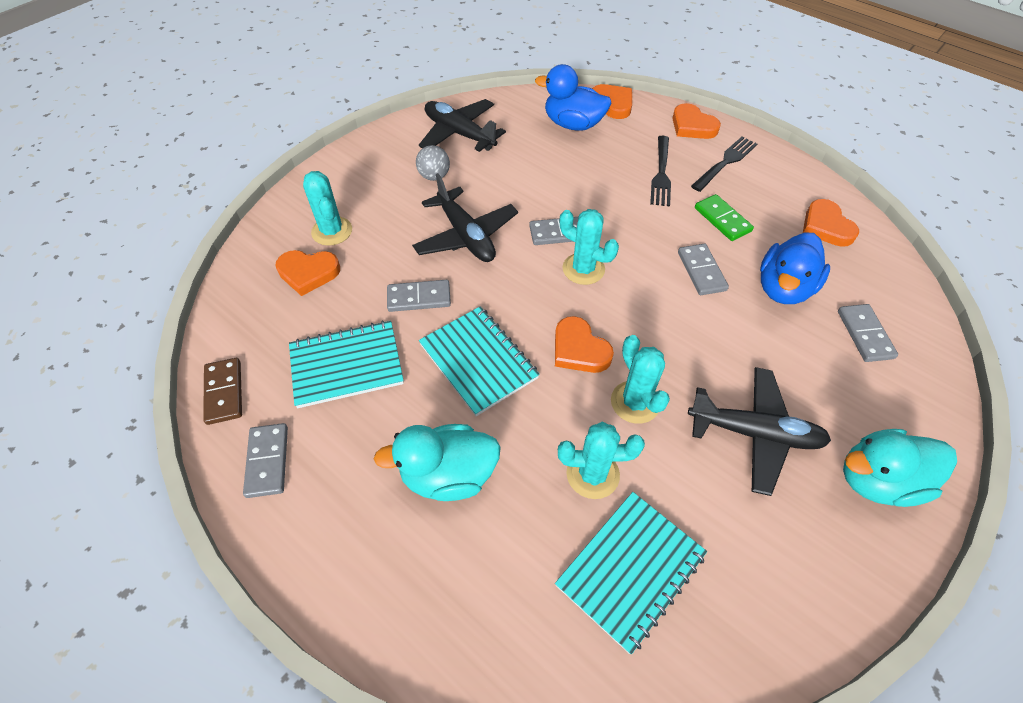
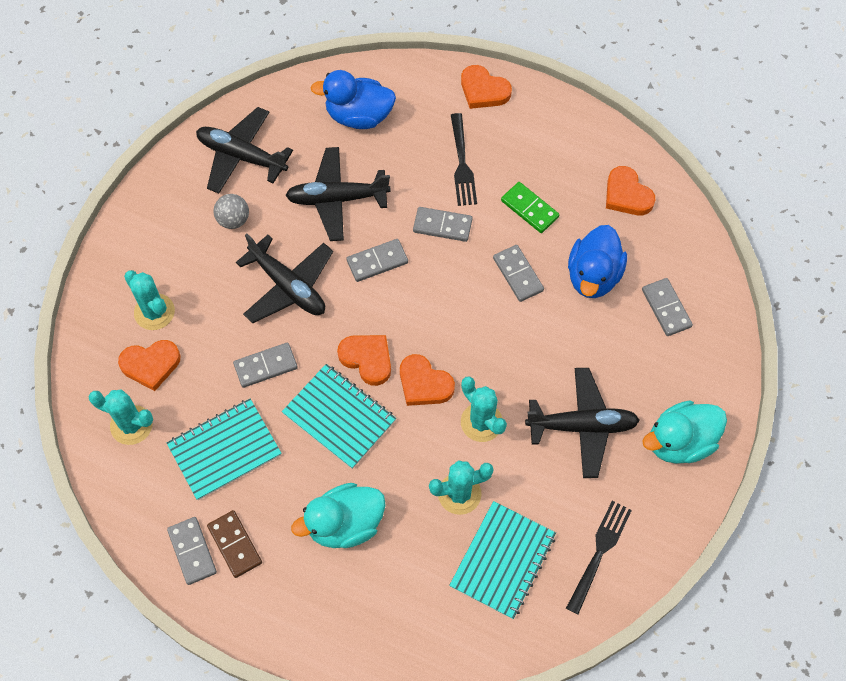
camera: 15 degrees left, 10 degrees up
brown domino [203,358,242,425] -> brown domino moved to [207,510,262,578]
turquoise cactus [560,209,619,285] -> turquoise cactus moved to [89,389,153,445]
orange heart [592,84,632,119] -> orange heart moved to [337,335,391,386]
black fork [691,137,757,192] -> black fork moved to [566,501,632,614]
none -> black plane [285,147,391,241]
none -> grey domino [413,207,472,242]

